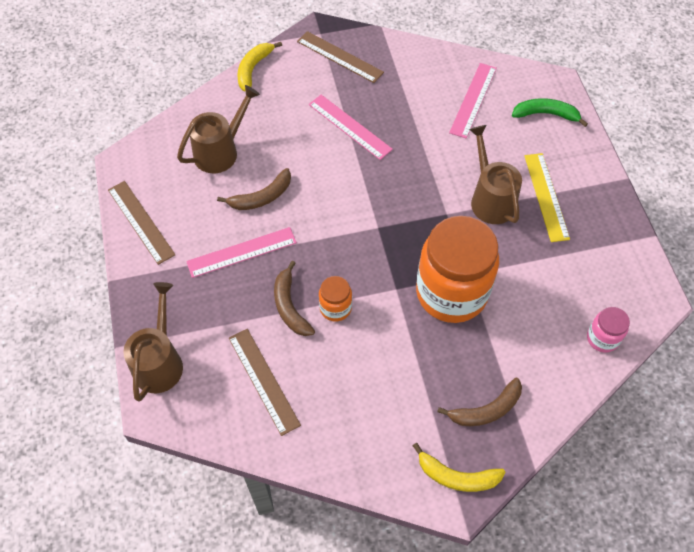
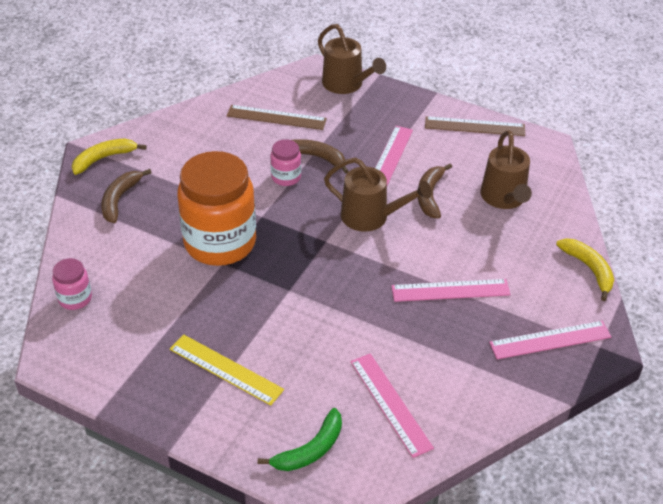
camera: 130 degrees right, 15 degrees down
brown ruler [297,31,384,83] -> pink ruler [489,321,612,359]
orange jar [319,276,352,322] -> pink jar [271,139,301,186]
brown watering can [469,125,522,224] -> brown watering can moved to [324,157,432,232]

